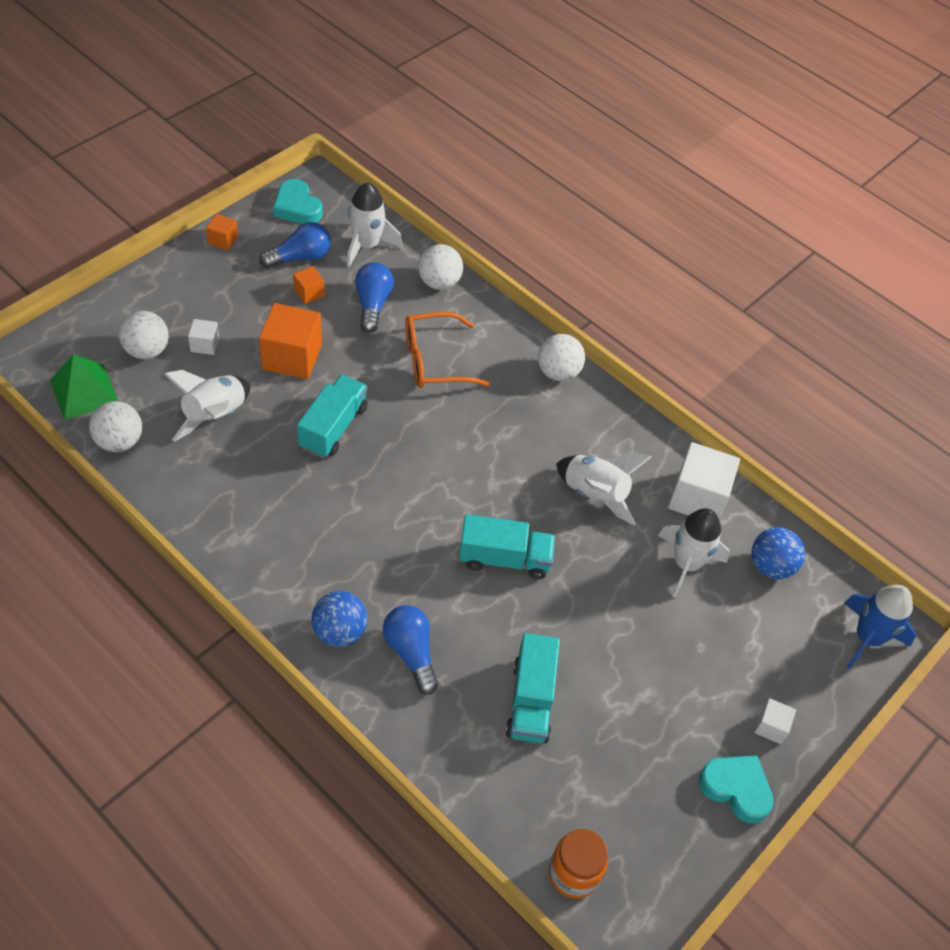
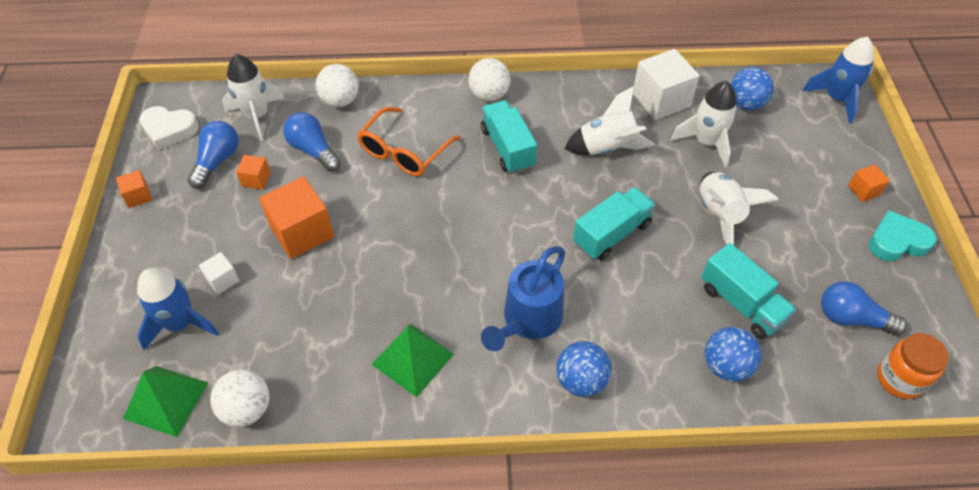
camera: 40 degrees left, 0 degrees up
white ball [119,311,169,359] -> blue rocket [137,268,219,350]
white rocket [164,370,250,442] -> white rocket moved to [700,172,779,245]
turquoise heart [273,179,323,224] -> white heart [139,106,199,150]
turquoise truck [297,375,368,458] -> turquoise truck moved to [481,100,537,174]
blue light bulb [383,605,438,694] -> blue light bulb moved to [821,281,907,336]
white cube [754,698,796,744] -> orange cube [848,165,890,202]
none -> green pyramid [371,324,454,397]
none -> blue watering can [481,246,565,351]
none -> blue ball [705,327,762,382]

